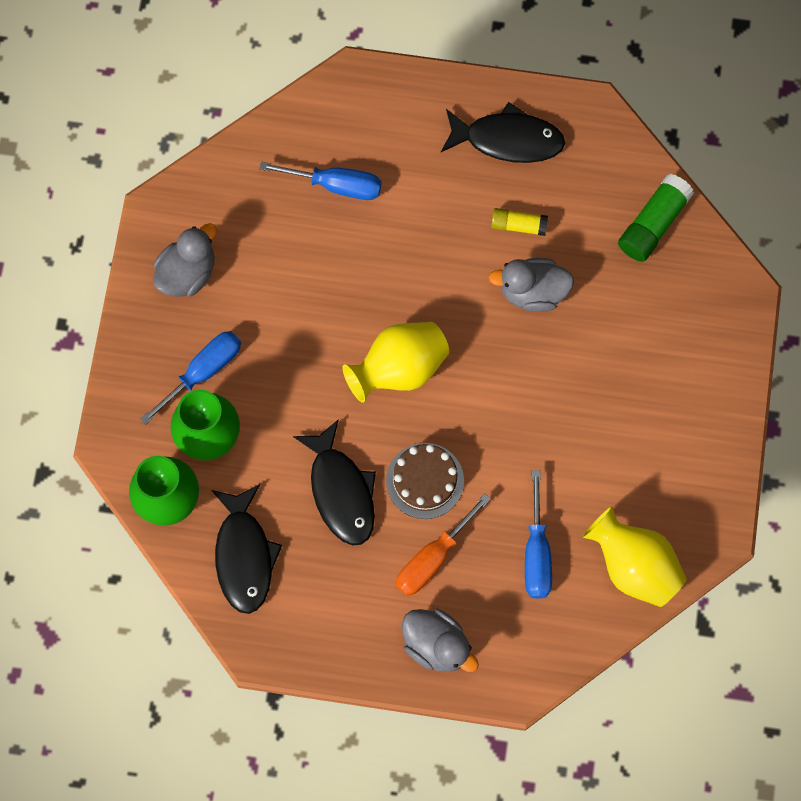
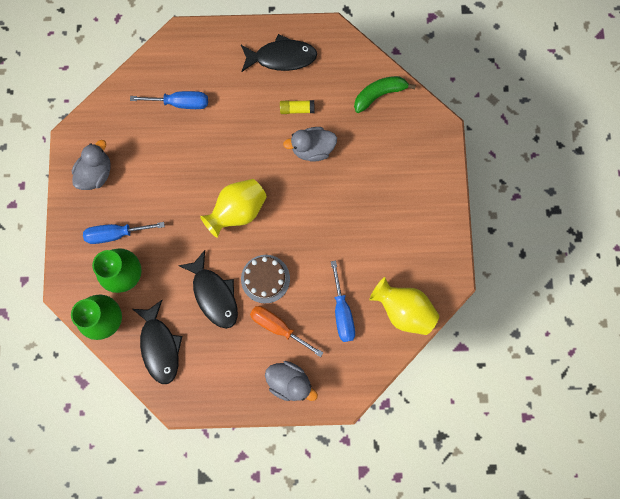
camera: 10 degrees left, 5 degrees up
blue screwdriver [140,331,241,425] -> blue screwdriver turned 135 degrees counterclockwise [83,222,165,244]
orange screwdriver [396,494,491,596] -> orange screwdriver turned 90 degrees clockwise [250,306,324,357]
green glue stick [618,174,694,262] -> green banana [354,76,416,113]

